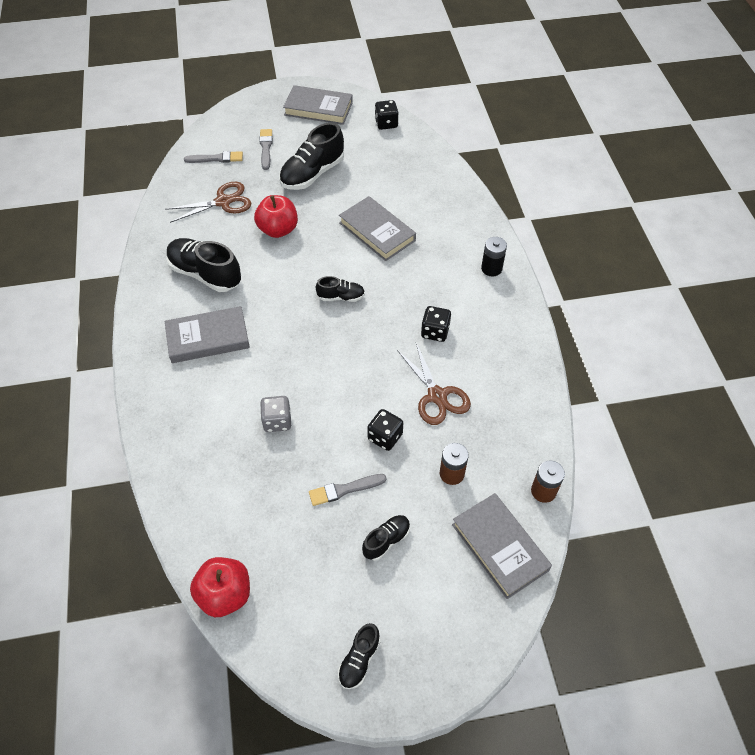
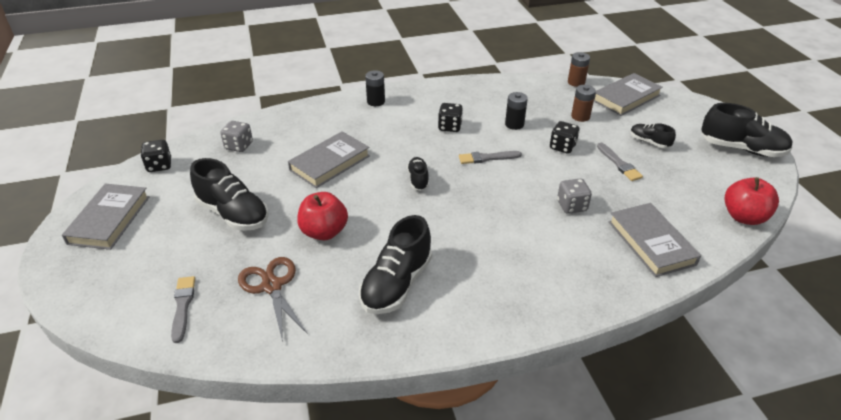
camera: 95 degrees left, 15 degrees down
grey book [165,306,250,363] -> grey book moved to [609,203,701,277]
grey brush [259,129,273,170] -> grey brush moved to [459,151,522,164]
black shoe [338,623,380,689] -> black shoe [701,103,793,157], size x1.87
brown scissors [397,343,471,425] -> black battery [505,92,528,130]
none -> grey dice [220,121,253,152]

